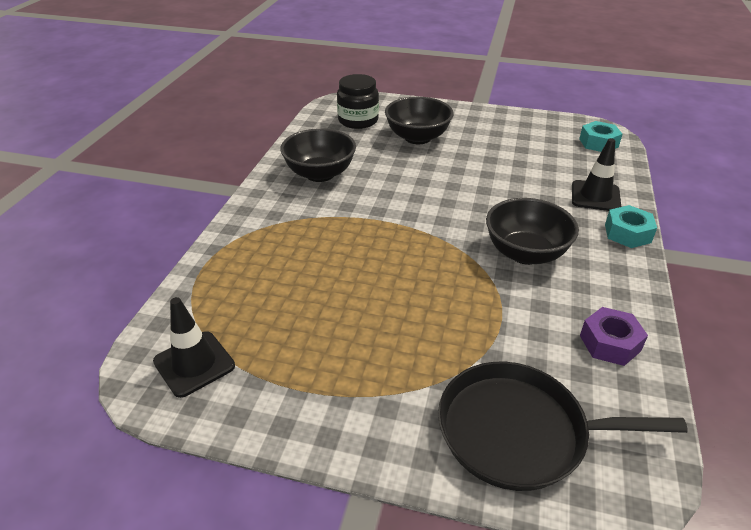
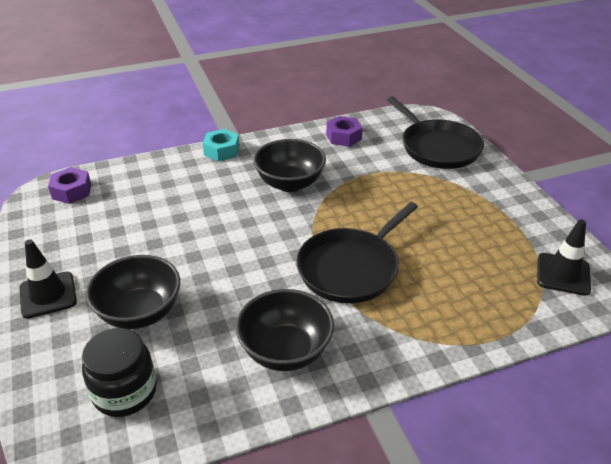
camera: 125 degrees left, 0 degrees up
black traffic cone [572,138,621,211] -> black traffic cone moved to [19,239,77,319]
turquoise nut [579,121,623,152] -> purple nut [48,167,91,204]
none -> black pan [296,202,418,303]

